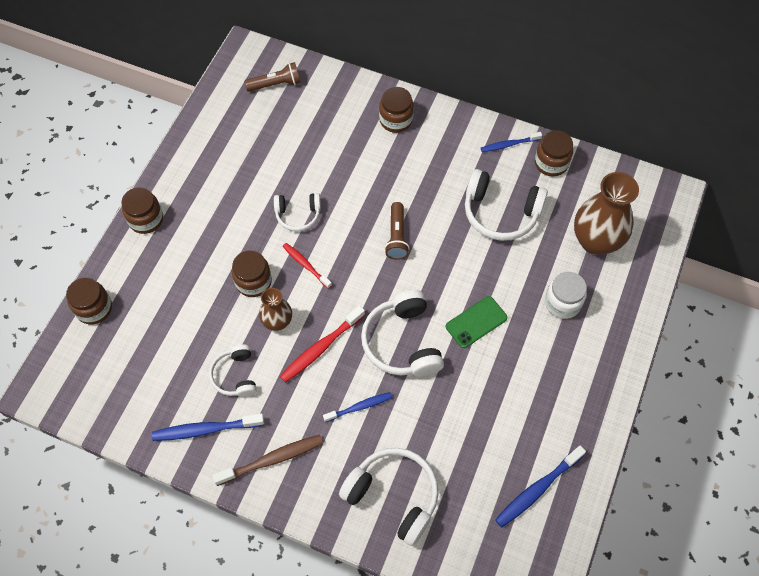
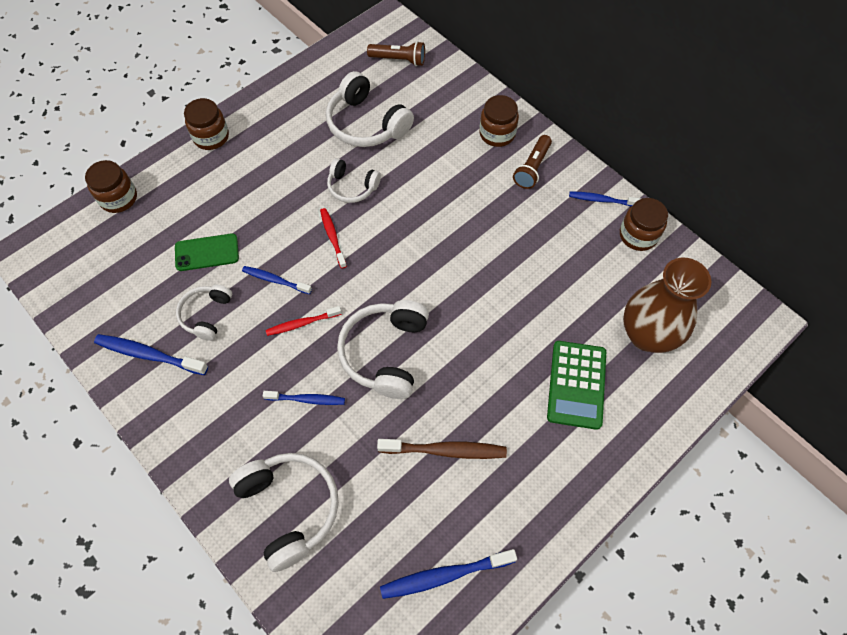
camera: 25 degrees right, 0 degrees up
brown toothbrush [212,435,323,486] -> brown toothbrush moved to [377,439,507,459]
brown jar [232,250,272,297] -> none
brown vase [259,288,292,331] -> blue toothbrush [242,266,312,294]
red toothbrush [280,305,365,383] -> red toothbrush [266,306,342,336], size x0.65
brown flashlight [385,202,409,260] -> brown flashlight moved to [513,135,552,189]
green phone [446,296,507,348] -> green phone moved to [175,233,239,271]
white headphones [465,169,548,241] -> white headphones moved to [326,71,414,147]
white jar [545,272,587,319] -> green calculator [547,341,606,430]

